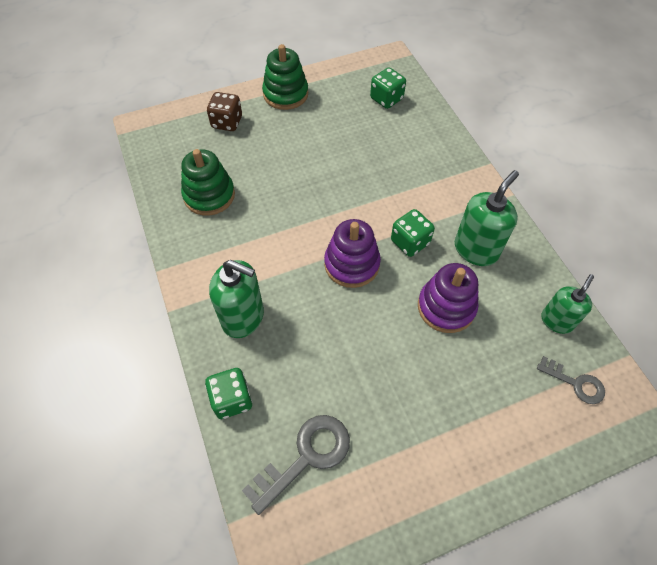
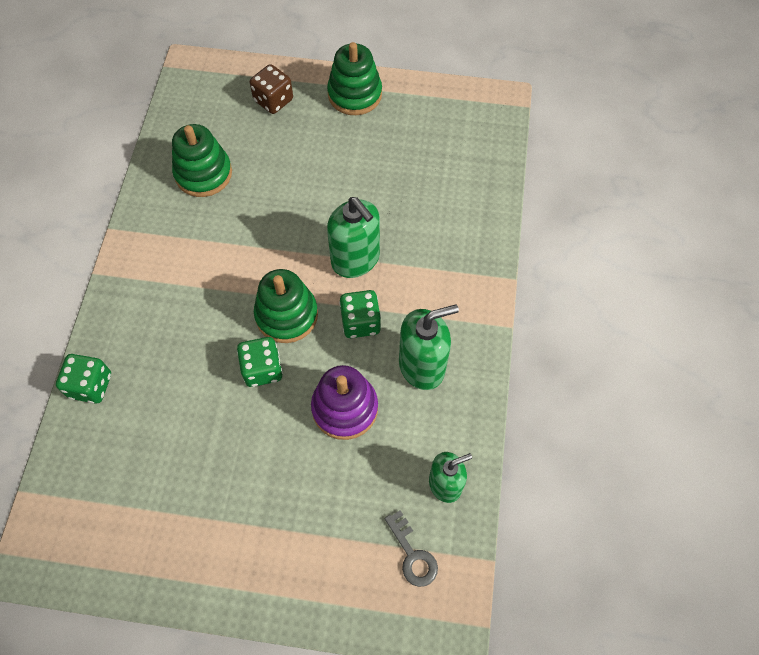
camera: 30 degrees right, 5 degrees up
green soap dispenser [209,260,264,338] -> green soap dispenser moved to [327,197,380,278]
grey key [242,415,350,515] -> none
purple stacking toy [324,219,381,288] -> green stacking toy [254,269,318,343]
green dice [370,67,406,109] -> green dice moved to [237,337,283,387]

